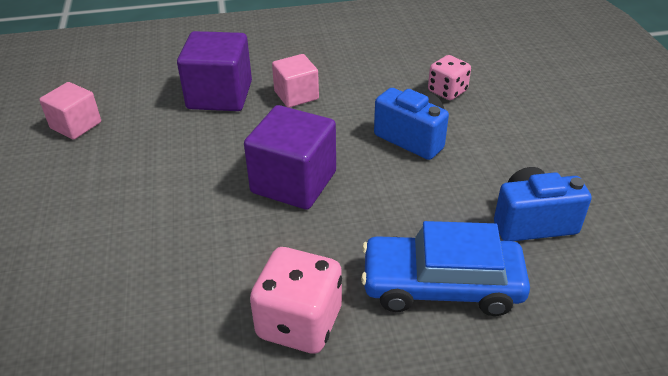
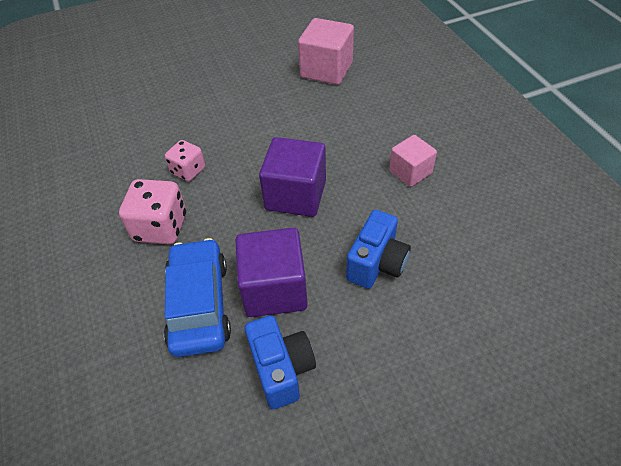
camera: 80 degrees right, 10 degrees up
pink cube [39,82,101,140] -> pink cube [298,18,354,85], size x1.61
purple cube [177,31,252,111] -> purple cube moved to [235,228,308,317]
pink dice [428,55,471,100] -> pink dice moved to [165,140,205,181]

